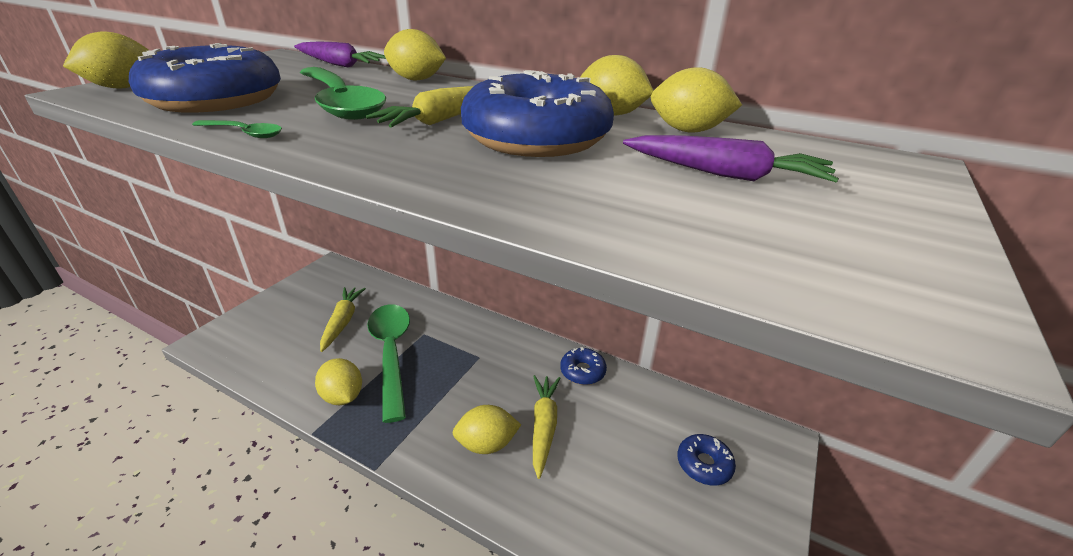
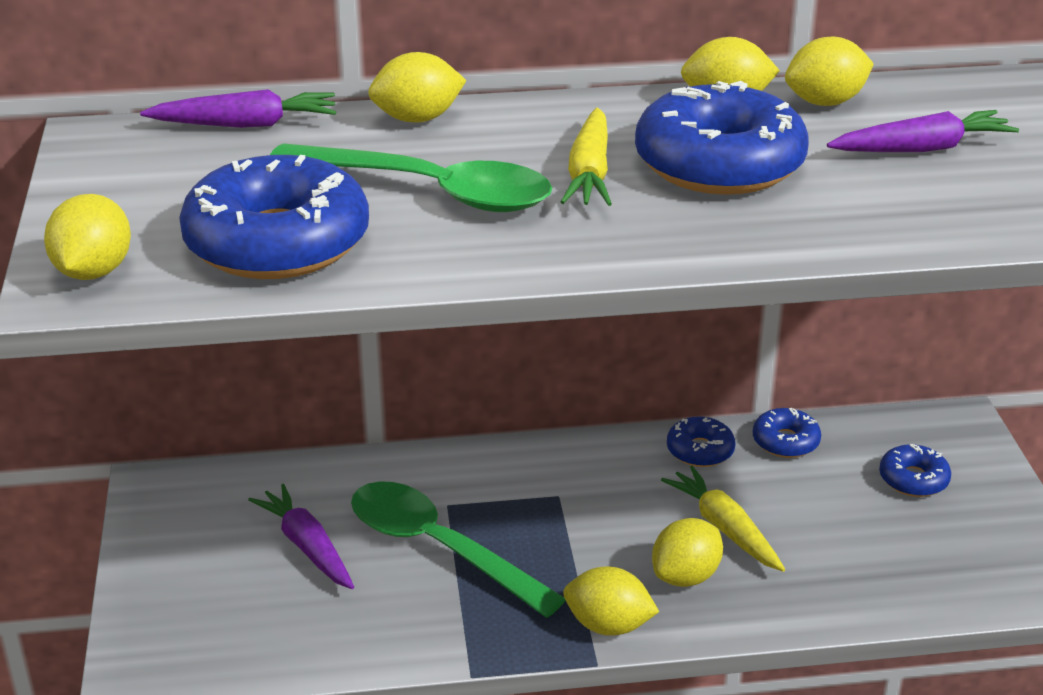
camera: 35 degrees left, 0 degrees up
green spoon [192,120,282,138] -> none
yellow lemon [315,358,362,405] -> yellow lemon moved to [563,567,659,636]
yellow carrot [320,287,366,352] -> purple carrot [248,484,354,589]
none -> blue donut [753,408,821,458]

